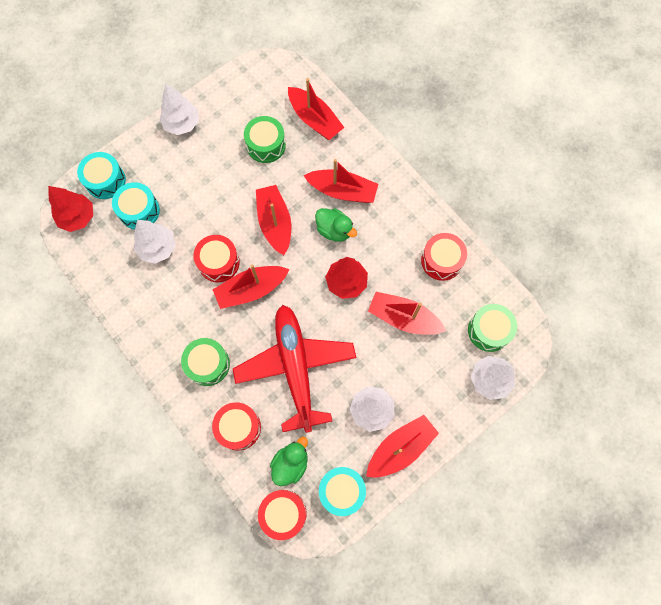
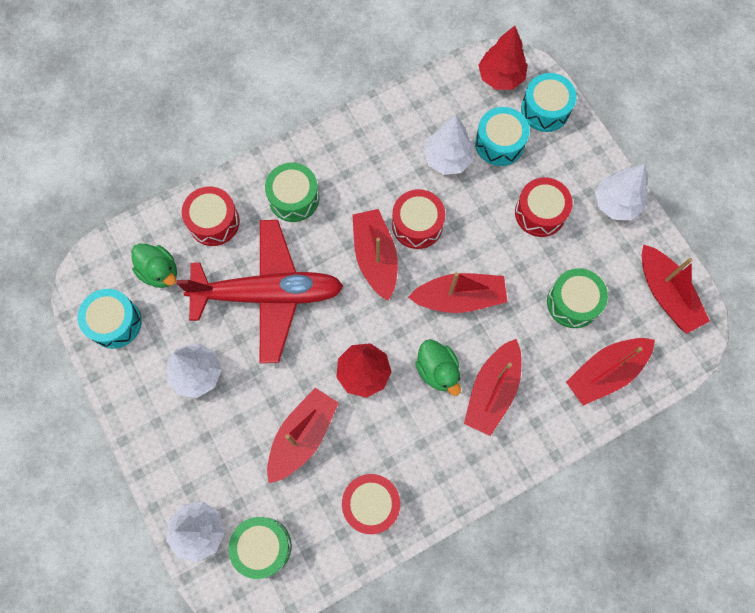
camera: 100 degrees right, 0 degrees up
red drum [258,490,307,540] -> red drum moved to [515,177,573,237]
green duck [315,208,357,242] -> green duck turned 75 degrees counterclockwise [415,339,461,396]
red boat [366,415,439,478] -> red boat moved to [642,244,710,334]

